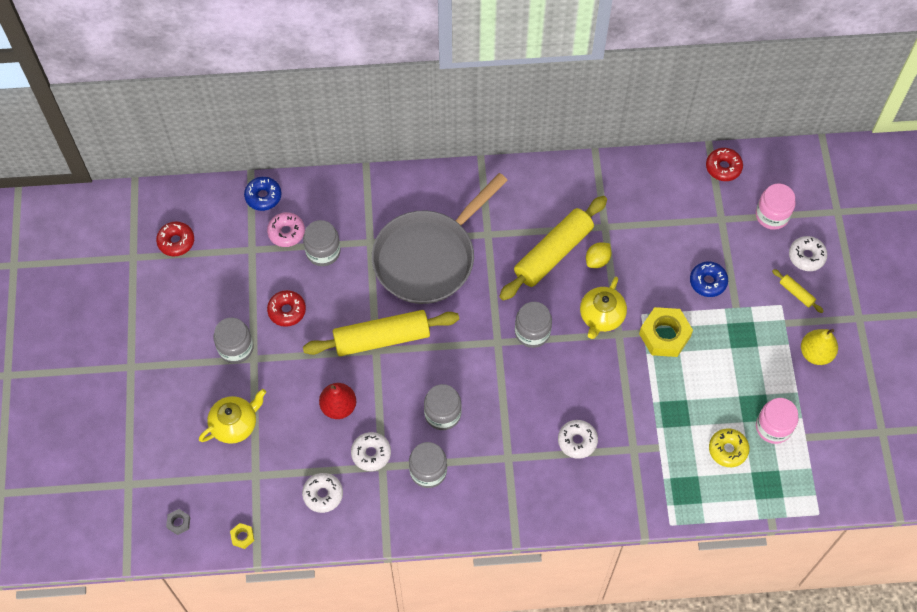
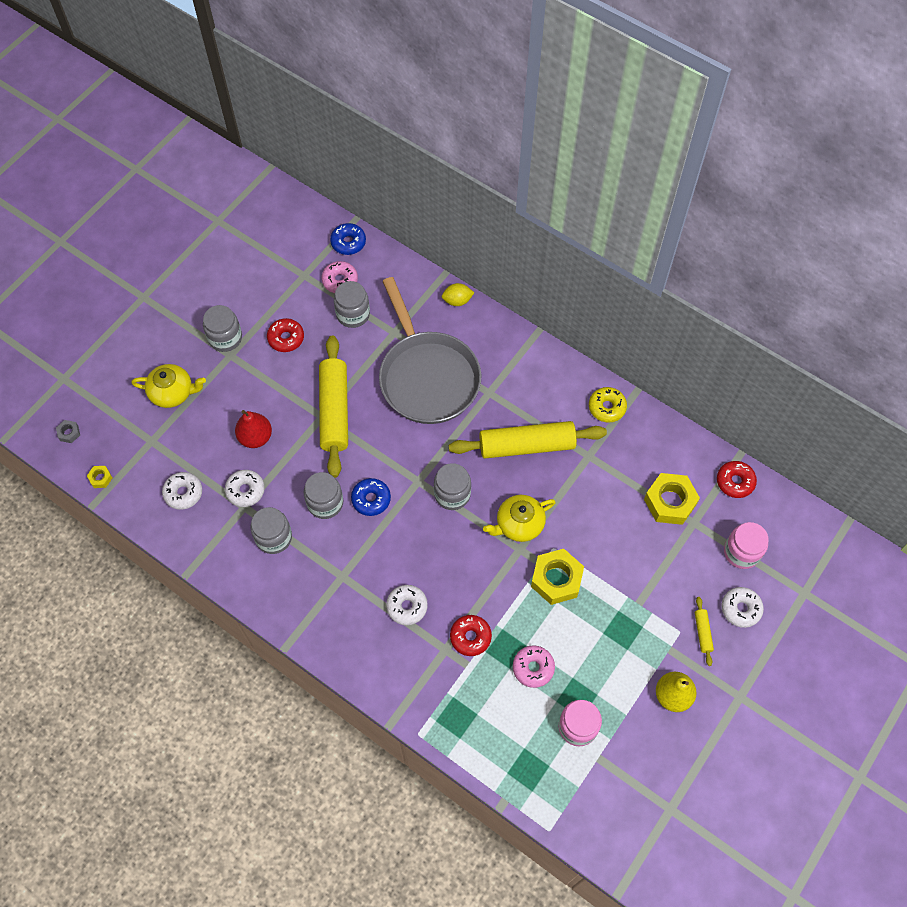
camera: 40 degrees right, 0 degrees up
red donut [156,221,194,257] -> red donut moved to [450,615,492,656]
yellow rolling pin [303,310,459,356] -> yellow rolling pin turned 60 degrees clockwise [319,336,348,478]
grey pan [372,173,508,304] -> grey pan turned 105 degrees counterclockwise [379,277,481,424]
yellow lemon [586,242,611,268] -> yellow lemon moved to [442,283,474,306]
blue donut [690,261,728,297] -> blue donut moved to [351,478,391,516]
yellow donut [709,428,749,467] -> yellow donut moved to [589,387,627,423]
none -> pink donut [513,645,555,688]
none -> yellow nut [644,473,700,525]

